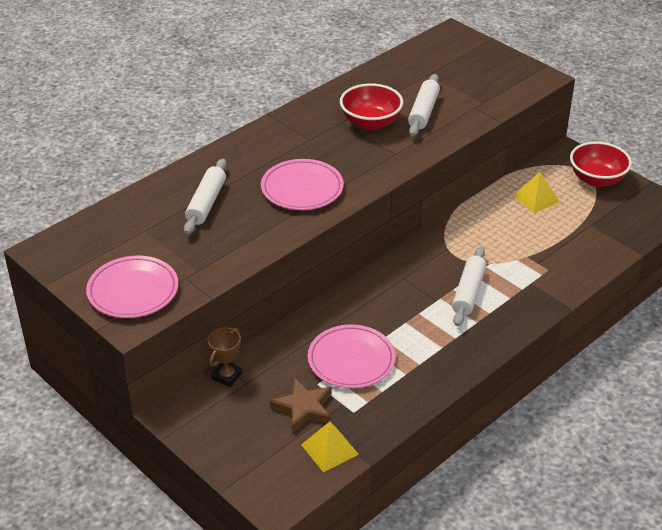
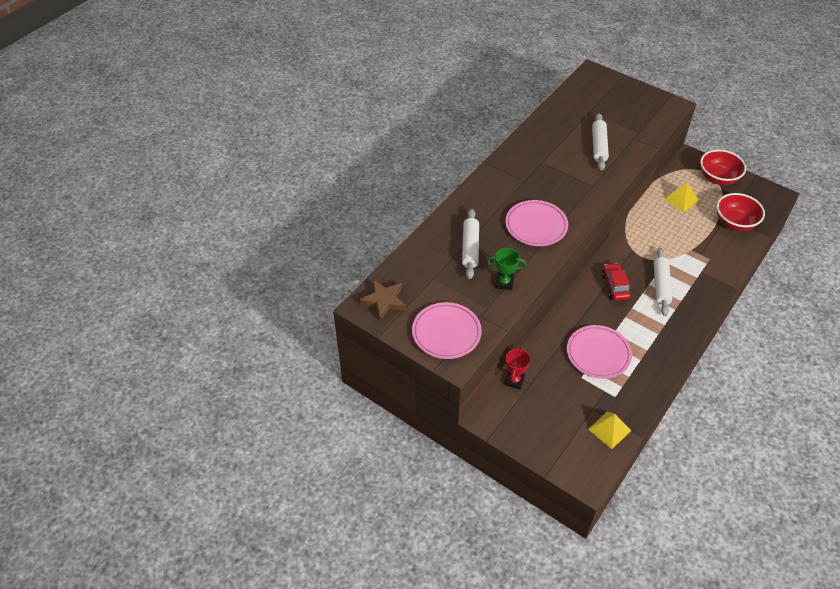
camera: 10 degrees left, 10 degrees up
brown trophy [208,327,242,387] -> red trophy [505,347,531,389]
brown star [270,378,332,433] -> brown star moved to [359,280,406,321]
red bowl [340,83,403,130] -> red bowl moved to [717,193,765,231]
none -> green trophy [487,248,527,290]
none -> red car [602,263,631,301]

